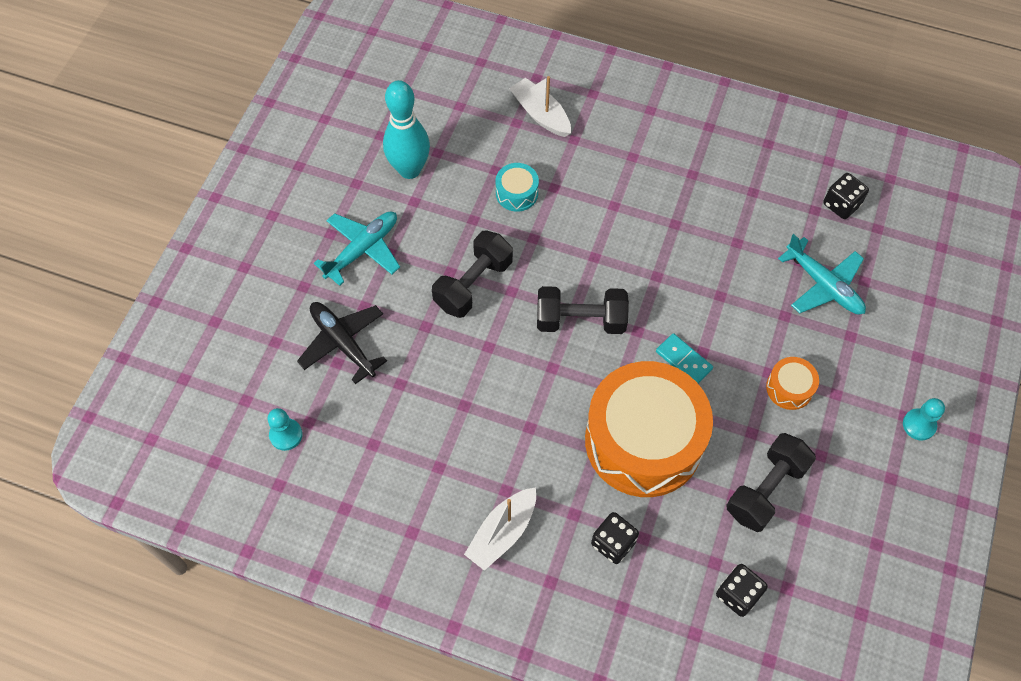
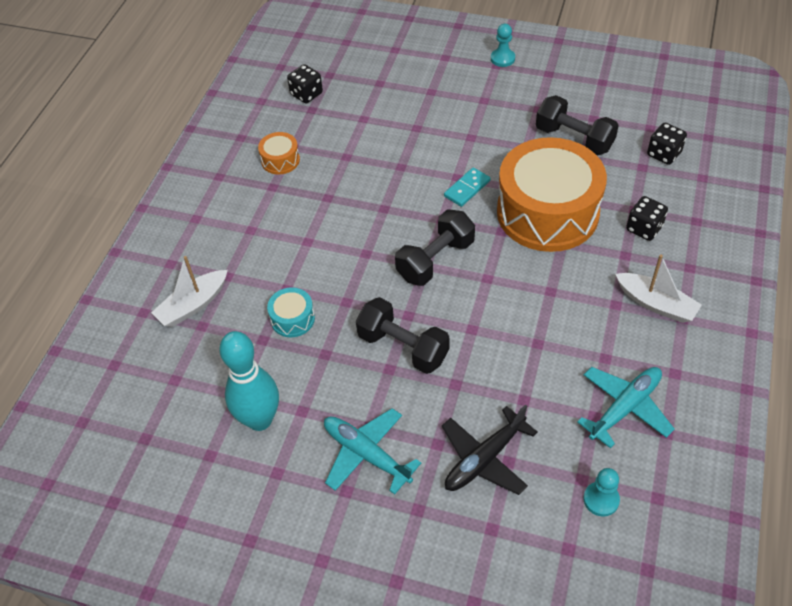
camera: 90 degrees left, 10 degrees down
black dumbbell [537,286,629,334] -> black dumbbell turned 45 degrees clockwise [395,209,475,286]
orange drum [766,357,819,410] -> orange drum moved to [258,132,300,175]
turquoise plane [778,234,866,314] -> turquoise plane moved to [577,367,674,449]

